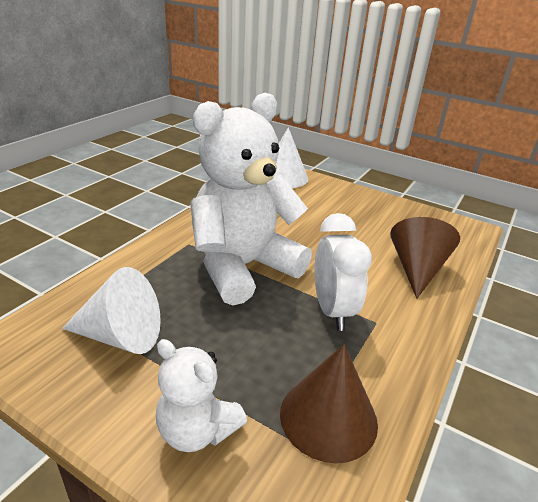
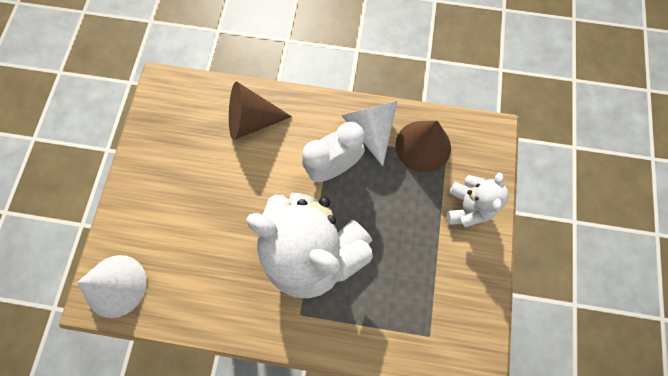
camera: 110 degrees left, 40 degrees up
white cone [62,267,161,354] -> white cone moved to [341,101,397,166]

